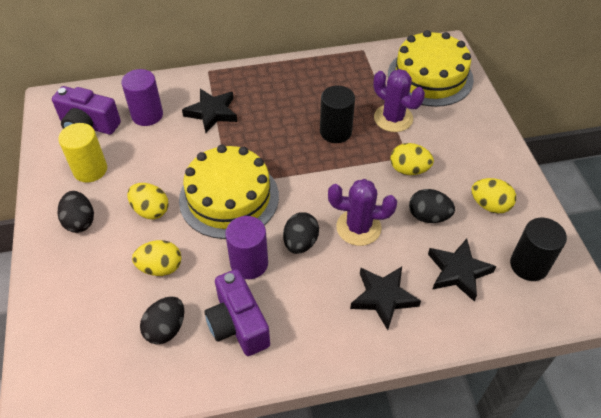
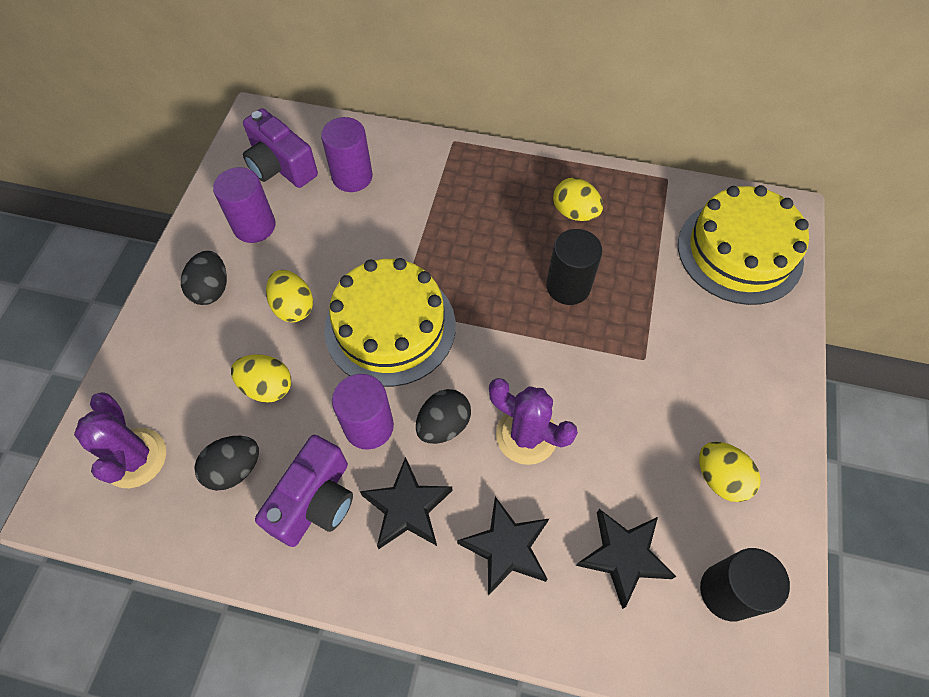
camera: 25 degrees right, 10 degrees up
yellow cylinder [58,123,107,183] -> purple cylinder [213,167,276,243]
black star [182,89,237,133] -> black star moved to [360,457,453,549]
purple camera [205,269,270,356] -> purple camera turned 150 degrees counterclockwise [255,435,353,547]
purple cactus [373,69,425,132] -> purple cactus moved to [74,392,166,488]
yellow egg [391,143,434,175] -> yellow egg moved to [553,178,603,221]
black egg [409,189,455,223] -> none

